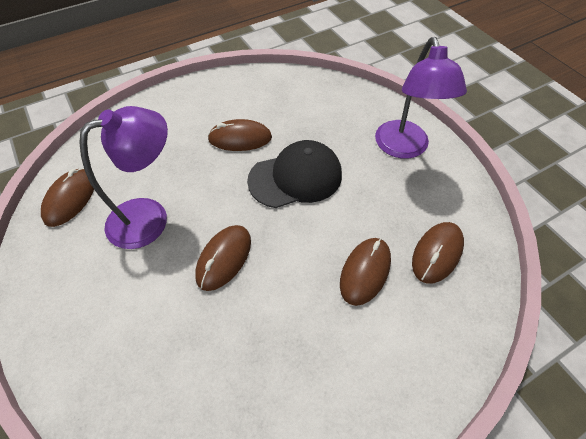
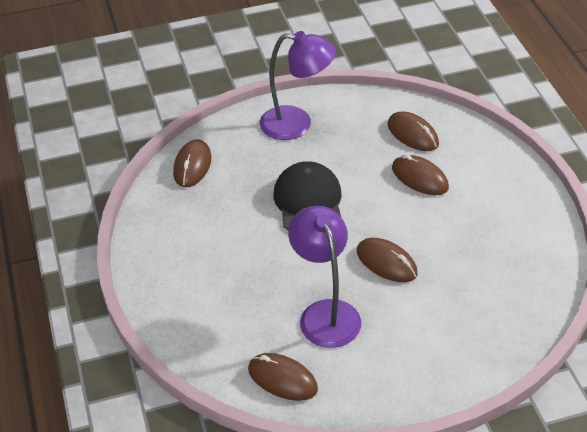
camera: 75 degrees left, 10 degrees down
brown mouse [207,119,272,151] -> brown mouse moved to [173,139,211,187]

